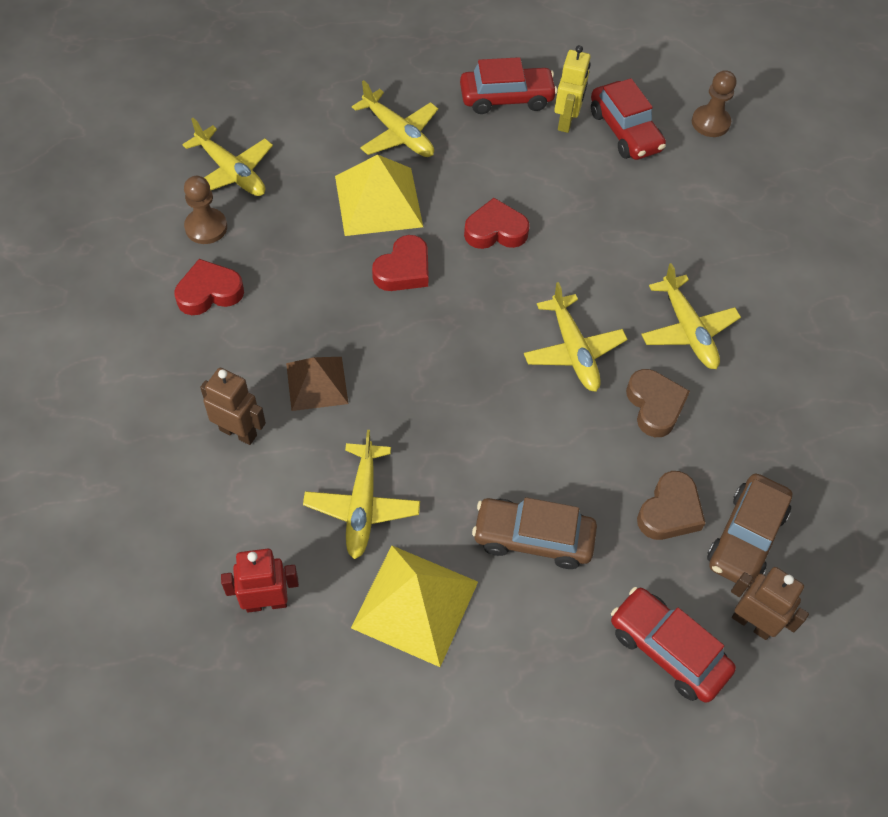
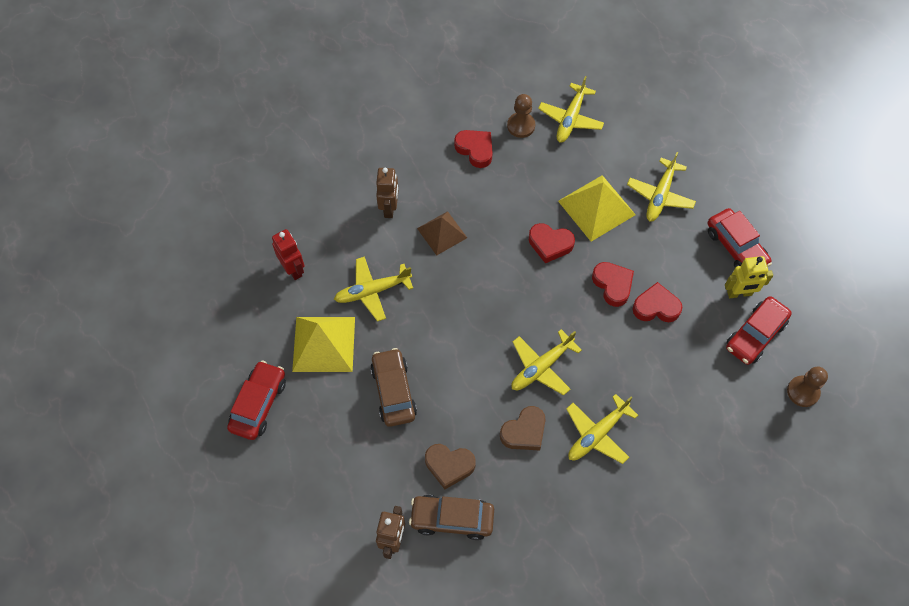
camera: 70 degrees right, 5 degrees up
red car [611,587,736,703] -> red car moved to [227,361,286,440]
none -> red heart [632,282,682,322]

